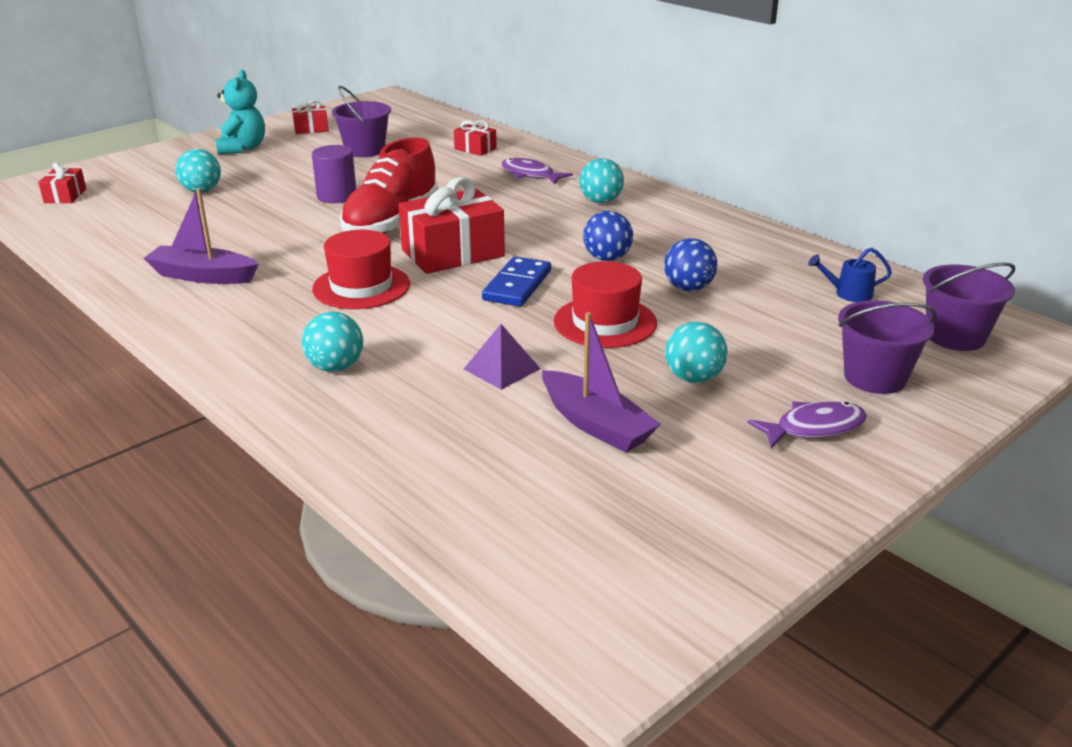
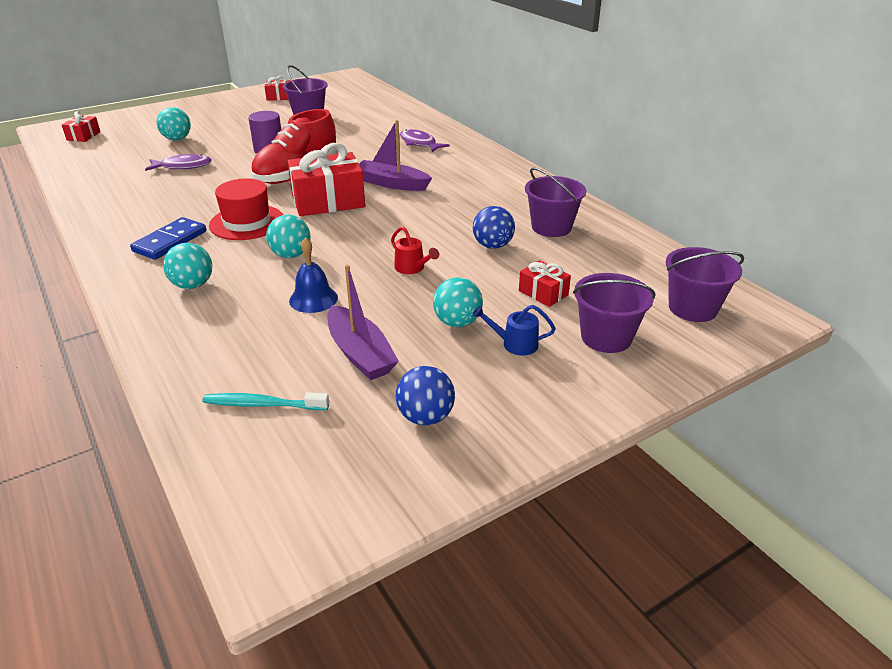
camera: 10 degrees right, 5 degrees up
purple boat [144,188,259,284] -> purple boat moved to [359,120,432,191]
turquoise teddy bear [215,70,265,155] -> none
red gift [454,120,497,156] -> red gift moved to [519,260,571,307]
purple pyramid [464,324,541,390] -> blue bell [289,237,338,313]
blue domino [482,256,551,306] -> blue domino moved to [130,217,206,260]
red hat [554,261,657,348] -> red watering can [391,226,439,274]
turquoise ball [579,158,624,203] -> turquoise ball moved to [266,215,311,258]
blue ball [583,211,633,261] -> blue ball moved to [396,366,455,425]
purple fish [747,401,867,449] -> purple fish moved to [145,154,212,171]
blue watering can [808,248,892,302] -> blue watering can moved to [473,305,556,356]
none -> turquoise toothbrush [203,392,329,410]
none -> purple bucket [525,167,586,237]

